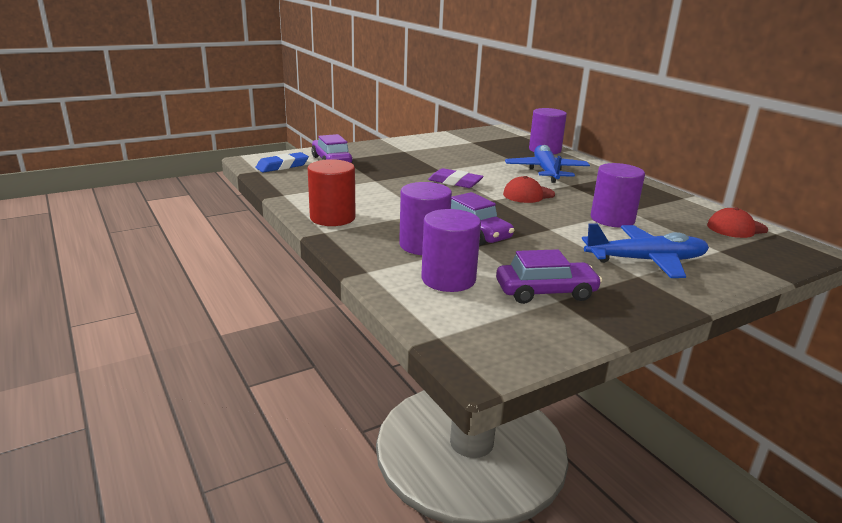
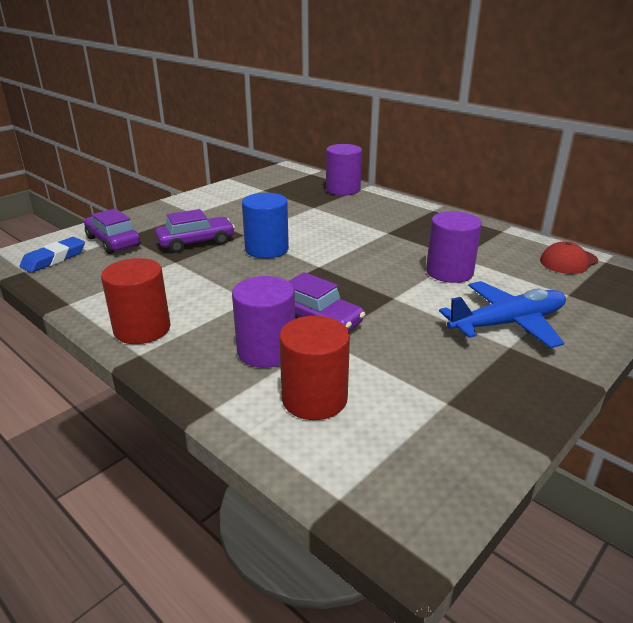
camera: 15 degrees left, 5 degrees up
purple cylinder [421,209,481,292] -> red cylinder [279,316,350,420]
purple eraser [428,168,483,188] -> blue cylinder [242,193,289,259]
purple car [496,249,602,304] -> purple car moved to [155,209,235,253]
red cap [503,176,555,203] -> none
blue plane [505,145,590,183] -> none

